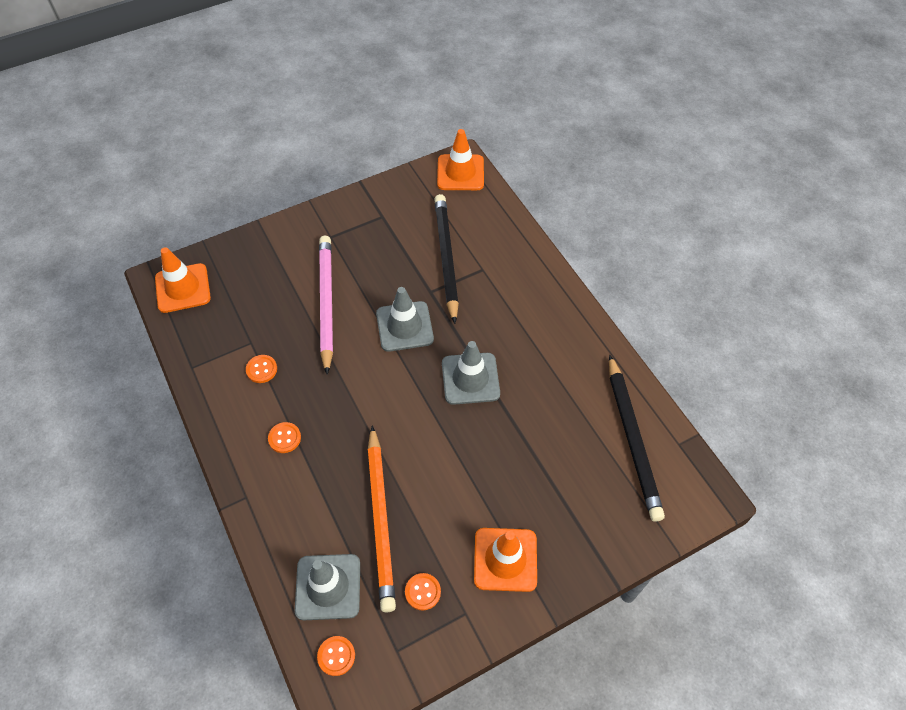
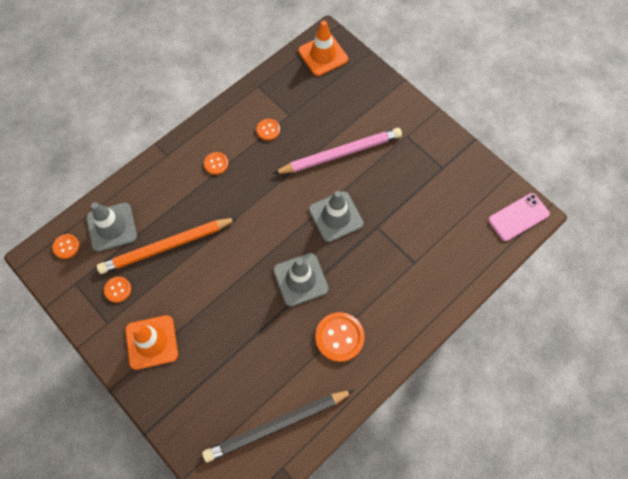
camera: 75 degrees right, 10 degrees up
black pencil [434,194,459,324] -> none
orange traffic cone [437,129,484,190] -> pink phone [488,193,550,241]
none -> orange button [315,312,365,362]

